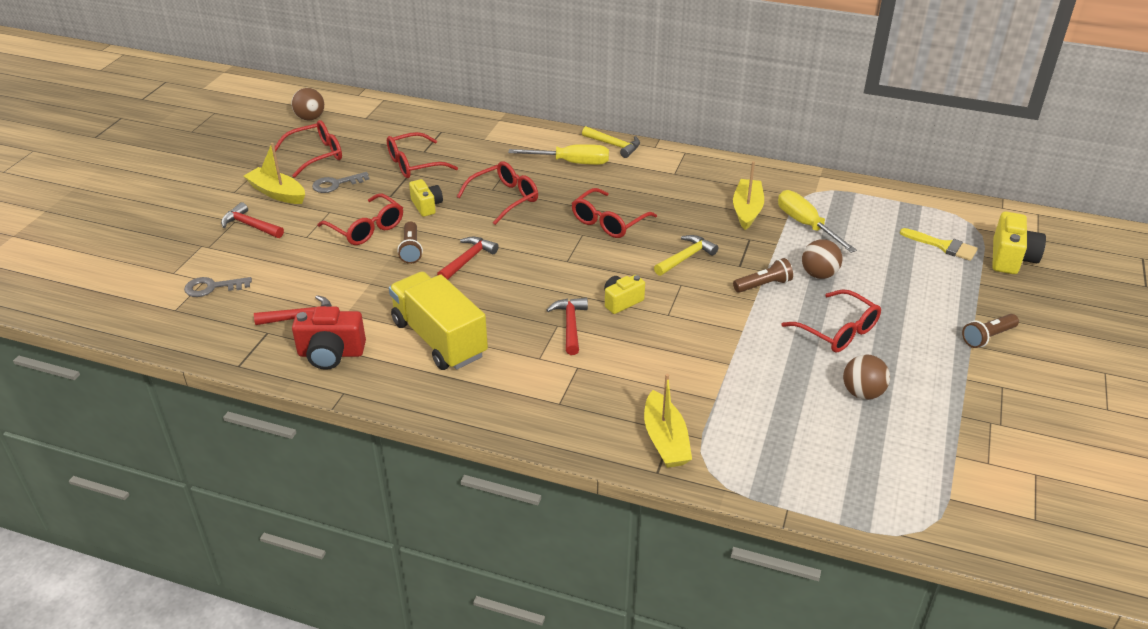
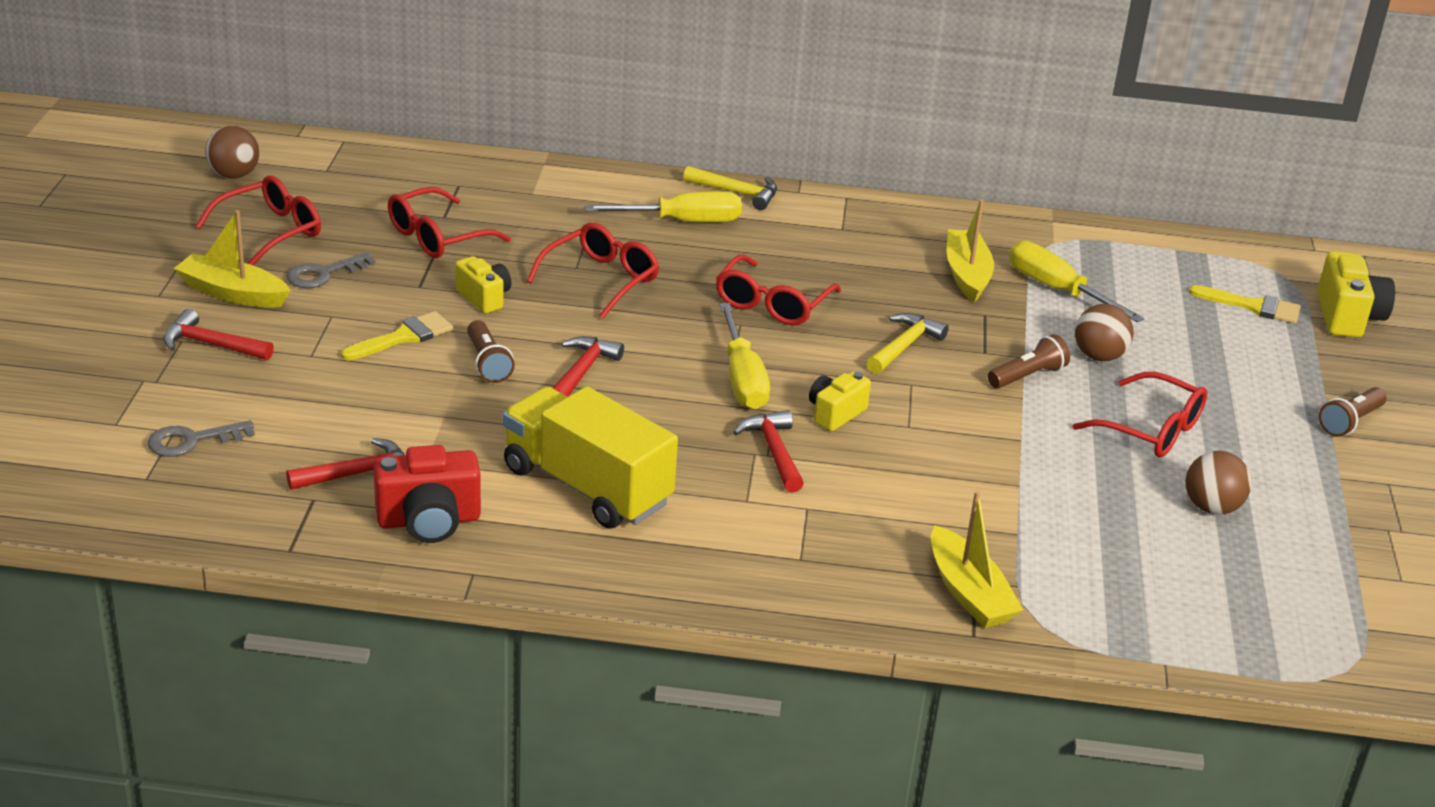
camera: 15 degrees left, 5 degrees down
red glasses [317,194,403,245] -> yellow brush [341,311,453,361]
none -> yellow screwdriver [719,303,770,410]

